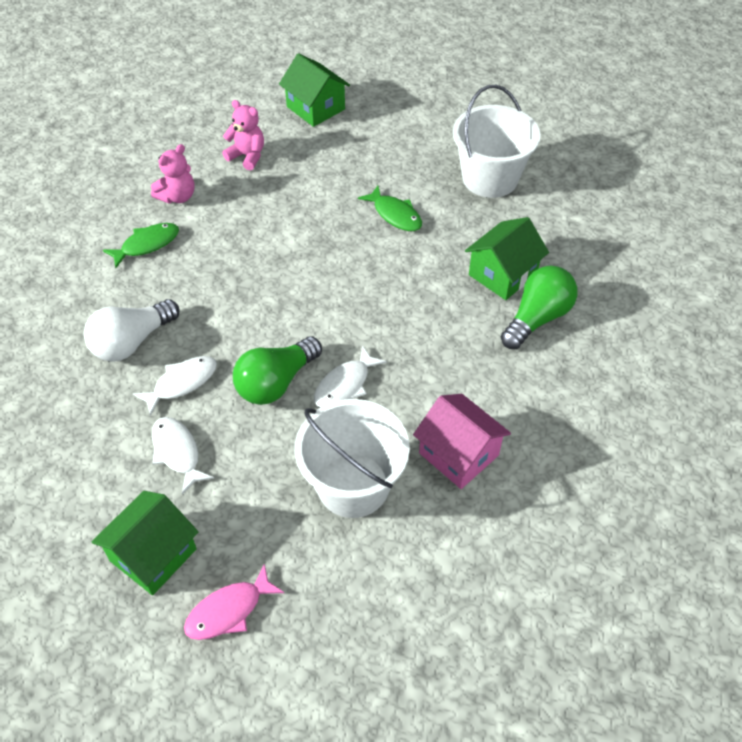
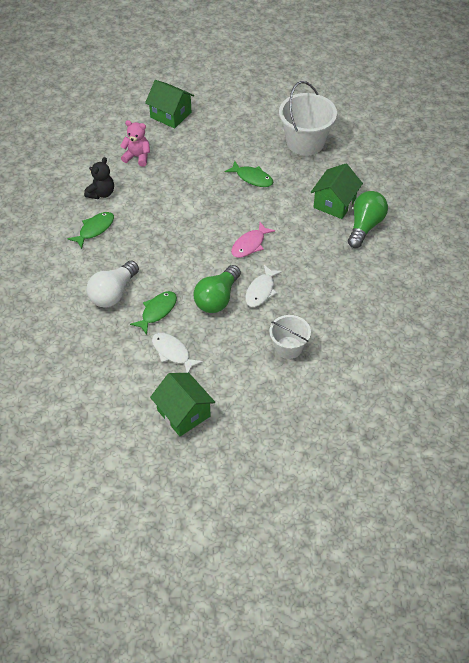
camera: 15 degrees left, 0 degrees up
green house [92,491,198,595] -> green house turned 60 degrees counterclockwise [150,373,215,436]
white fish [133,356,217,416] -> green fish [130,291,177,335]
pink teddy bear [151,144,195,203] -> black teddy bear [84,157,114,199]
pink fish [184,564,284,640] -> pink fish moved to [231,222,275,258]
white bucket [294,399,410,518] -> white bucket [269,315,311,359], size x0.60
pink house [413,394,511,489] -> none

